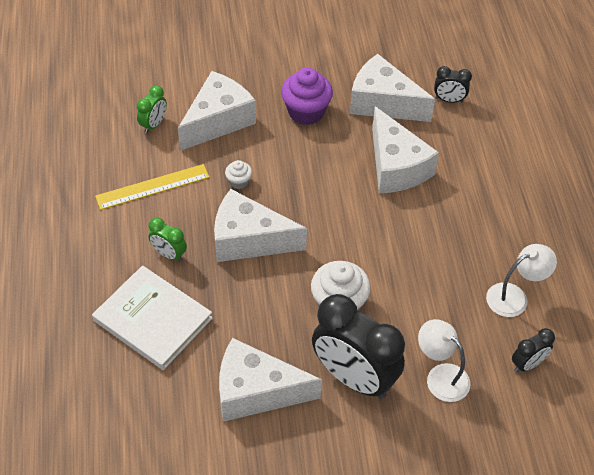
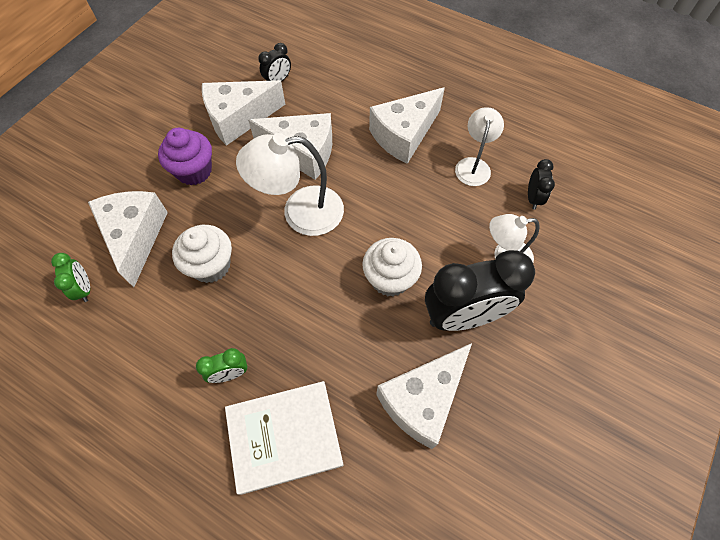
camera: 50 degrees left, 10 degrees up
yellow ruler [95,164,209,210] -> none
white cheese [214,189,307,262] -> white cheese moved to [369,87,445,164]
white cupcake [225,160,252,189] -> white cupcake [172,225,232,283], size x1.99
none -> white lamp [236,133,344,236]

